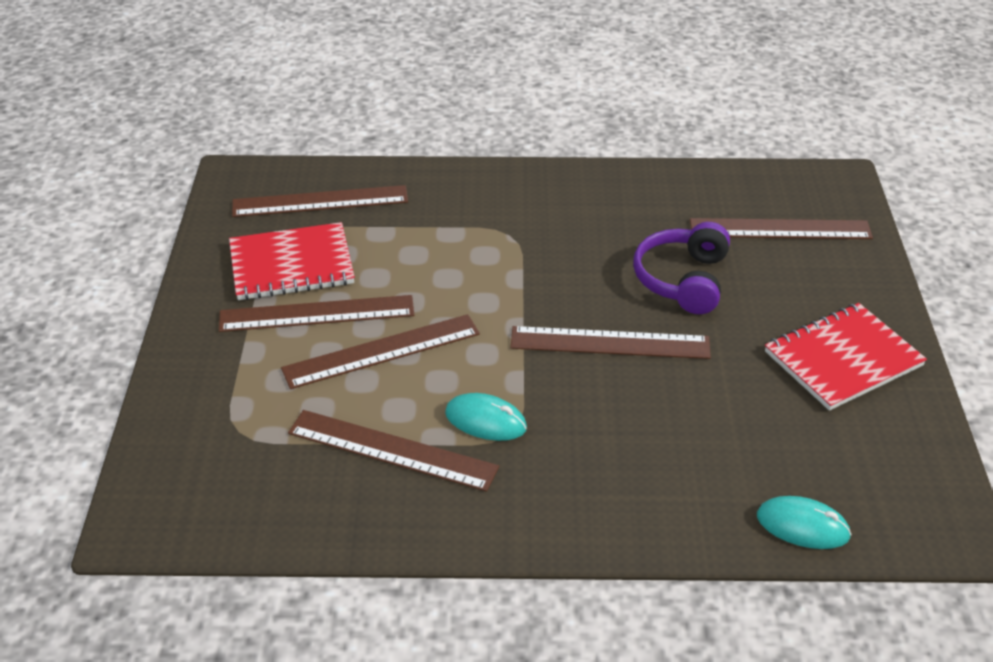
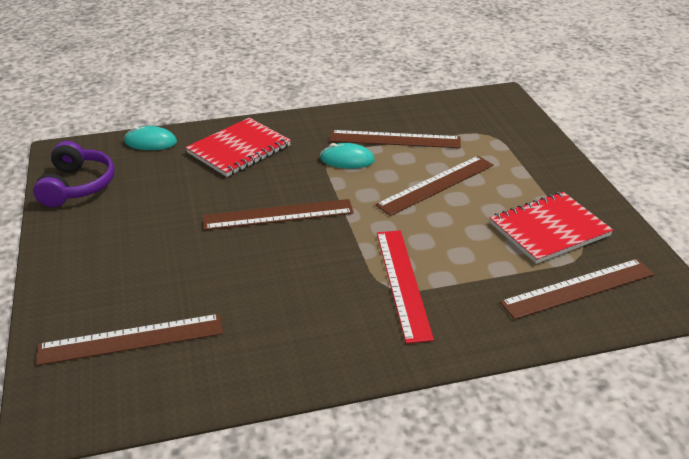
camera: 165 degrees right, 5 degrees down
brown ruler [219,295,414,332] -> none
purple headphones [633,222,730,314] -> purple headphones moved to [33,141,115,207]
red notebook [765,303,927,411] -> red notebook moved to [185,118,291,177]
none -> red ruler [377,230,434,344]

